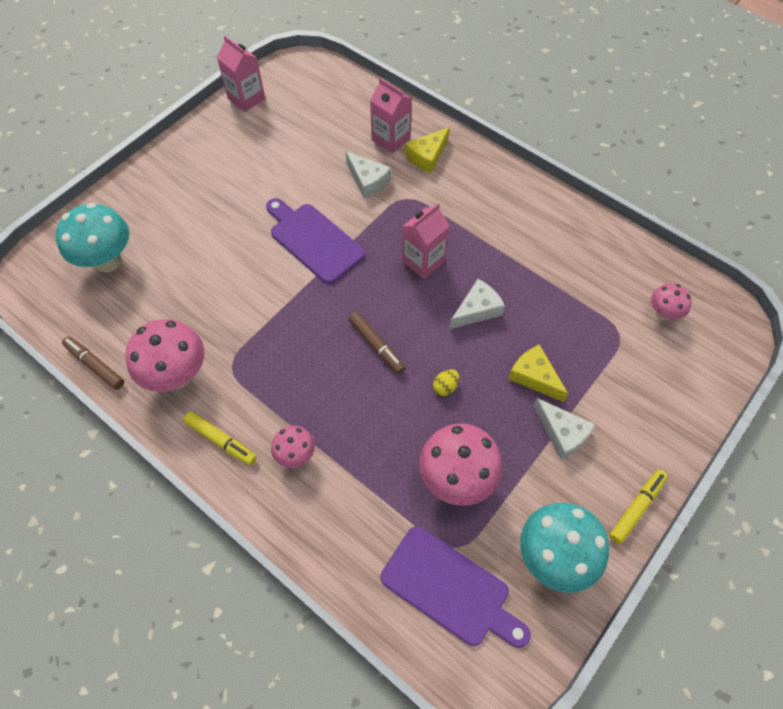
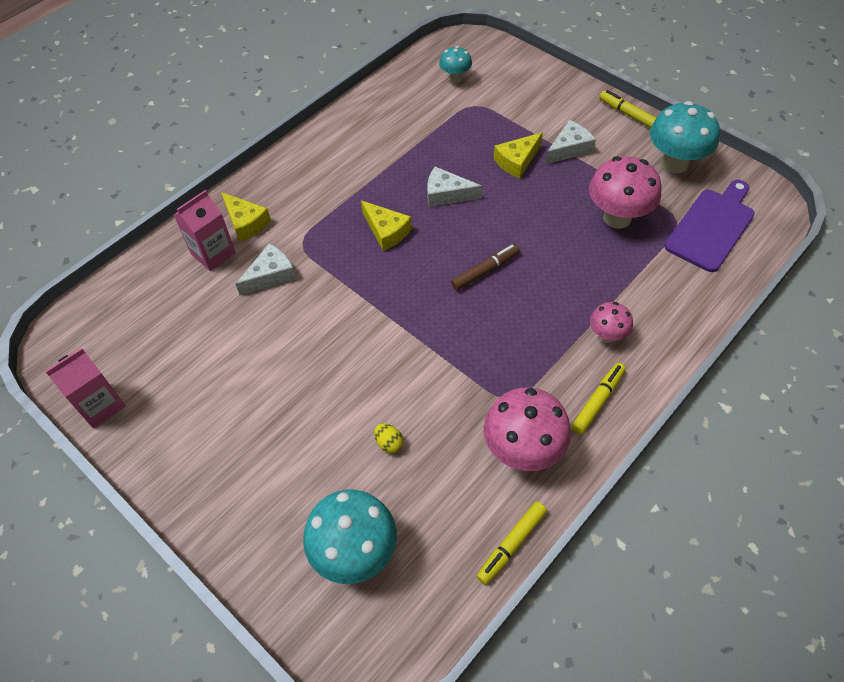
camera: 85 degrees left, 5 degrees down
brown marker [62,337,124,390] -> yellow marker [477,501,547,585]
purple cutting board [266,198,366,284] -> none
pink carton [402,203,449,279] -> yellow cheese [361,201,412,251]
yellow egg [433,369,459,396] -> yellow egg moved to [374,423,403,453]
white cheese [449,279,505,329] -> white cheese turned 45 degrees counterclockwise [427,167,482,207]
pink mushroom [651,283,692,321] -> turquoise mushroom [439,46,472,83]

